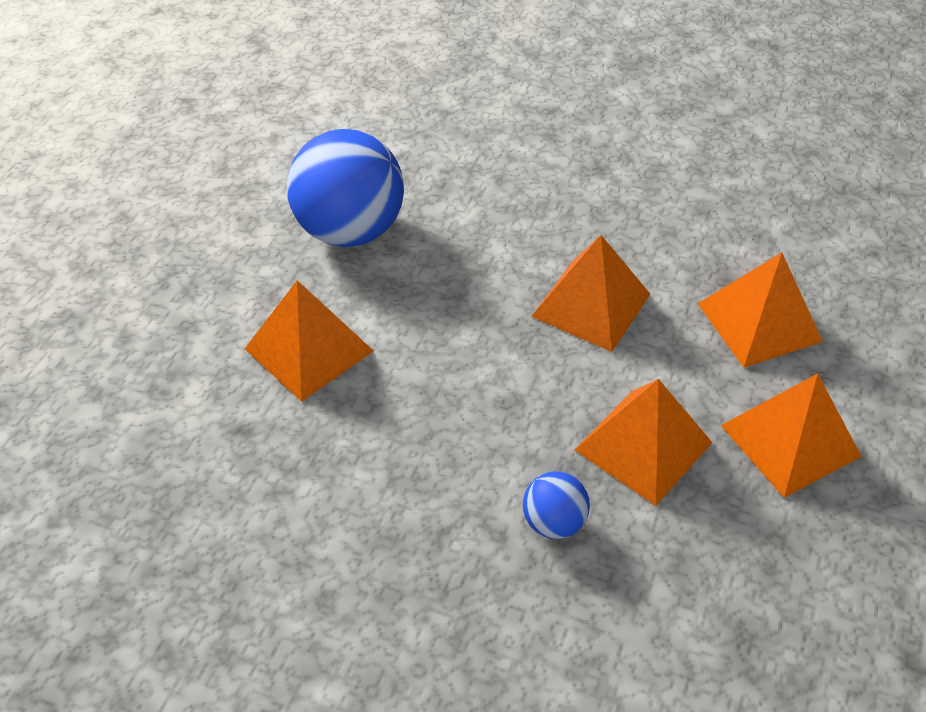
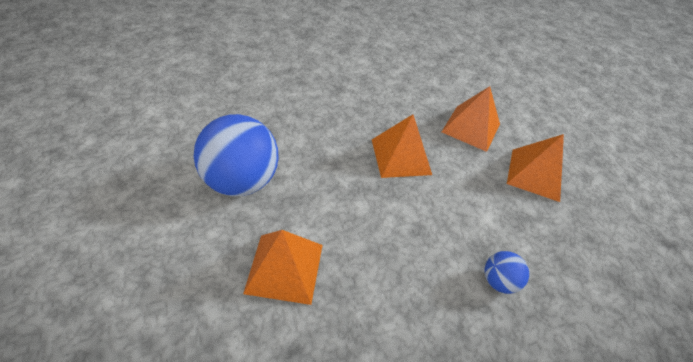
camera: 45 degrees left, 0 degrees up
orange pyramid [575,379,712,506] -> none

